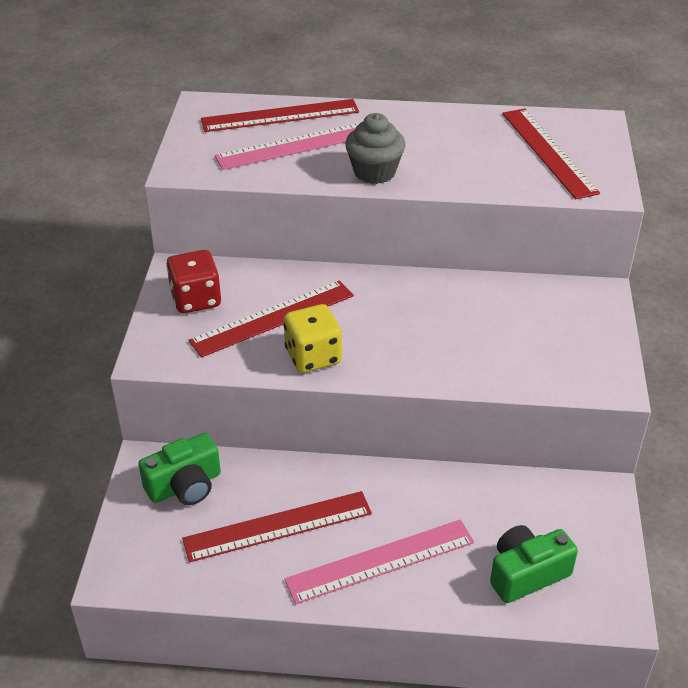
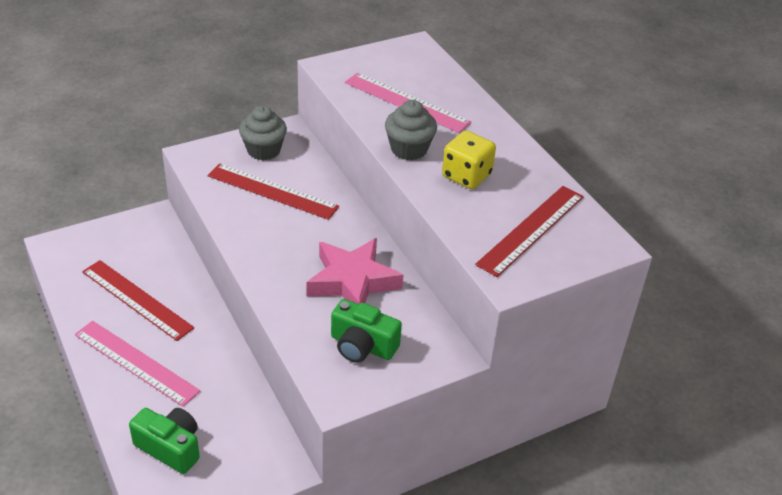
camera: 55 degrees right, 0 degrees up
green camera [138,433,221,505] -> green camera moved to [331,299,402,363]
red dice [166,250,221,313] -> grey cupcake [239,106,287,161]
red ruler [201,99,359,132] -> none
yellow dice [284,304,342,373] -> yellow dice moved to [442,130,496,189]
none -> pink star [306,238,403,304]

